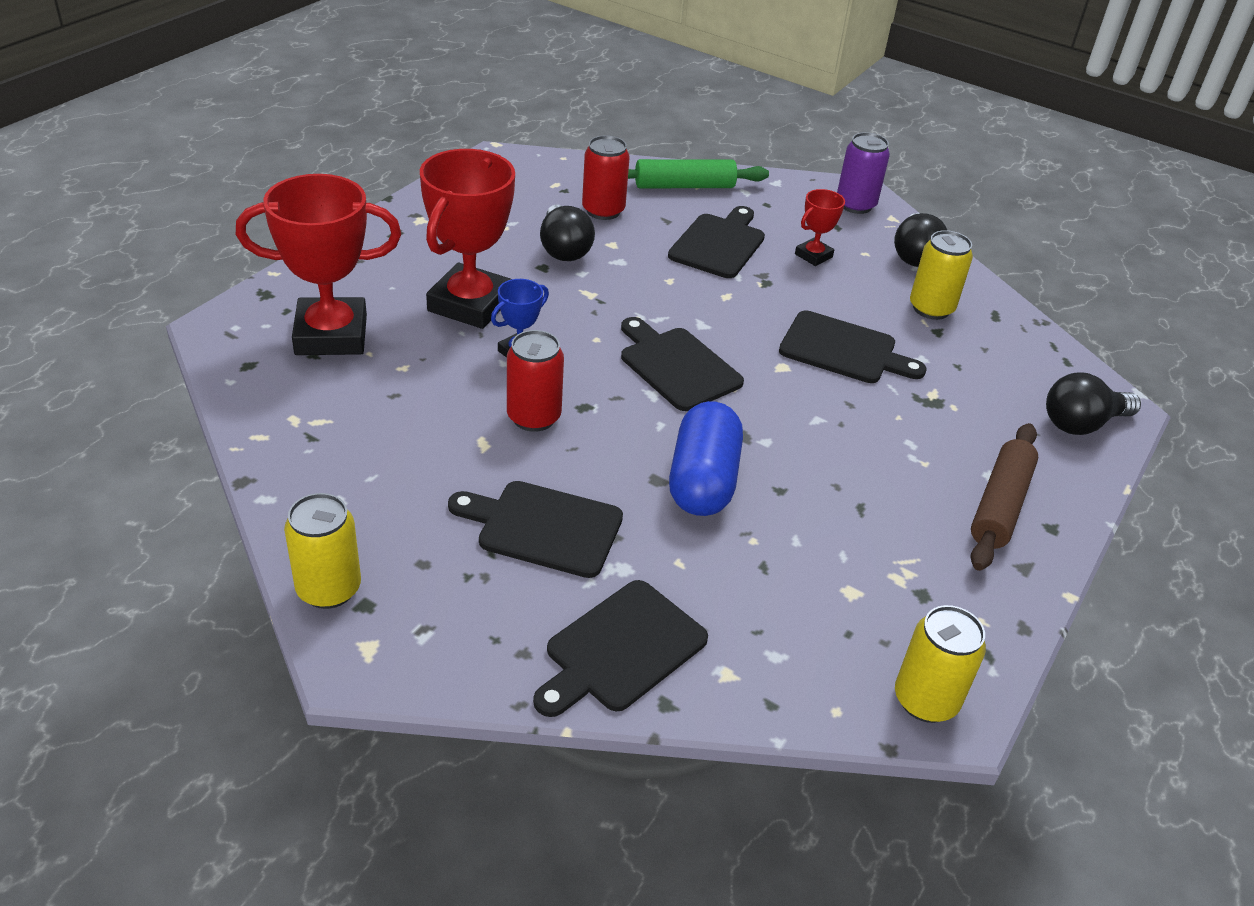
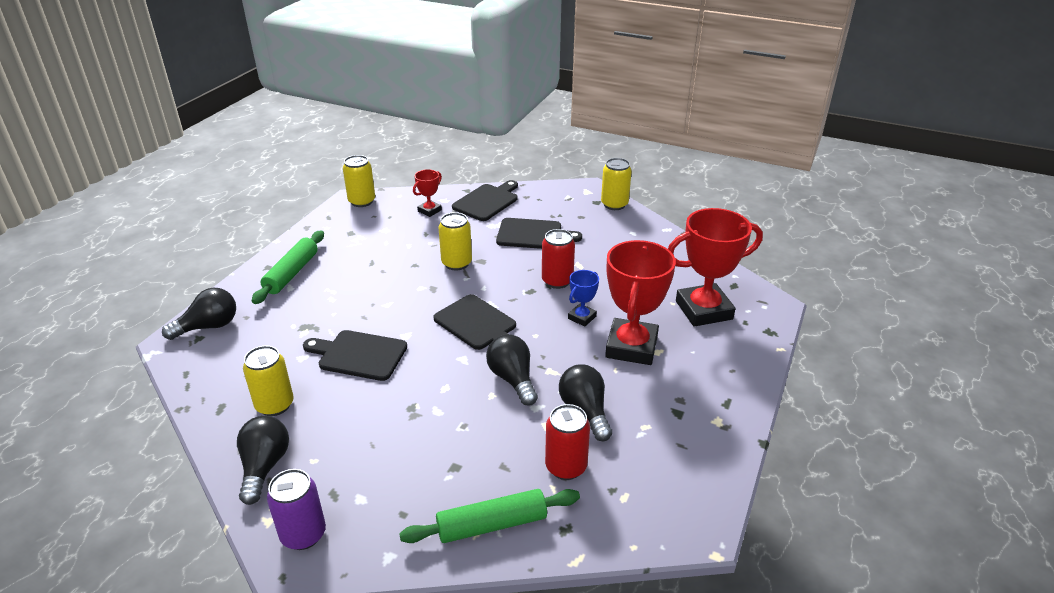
camera: 175 degrees right, 5 degrees down
black cutting board [668,206,765,278] -> none
blue capsule [669,401,743,516] -> yellow can [439,212,472,271]
red trophy [795,189,845,266] -> red trophy moved to [413,169,442,217]
brown rolling pin [970,423,1038,571] -> green rolling pin [252,230,324,304]
none -> black light bulb [486,334,538,406]

